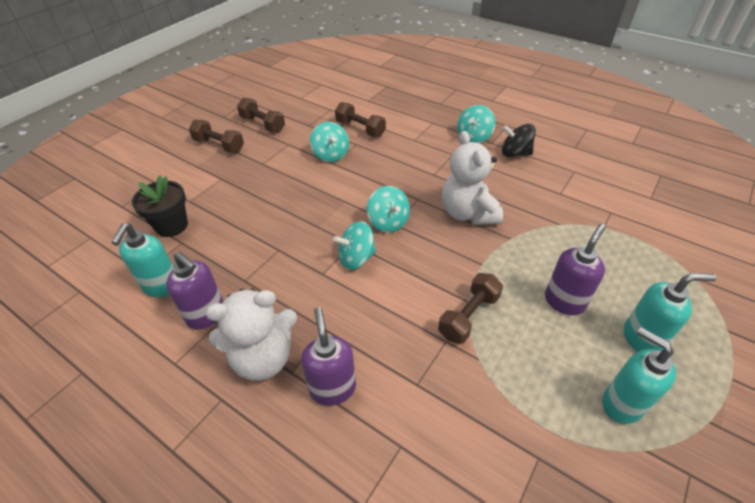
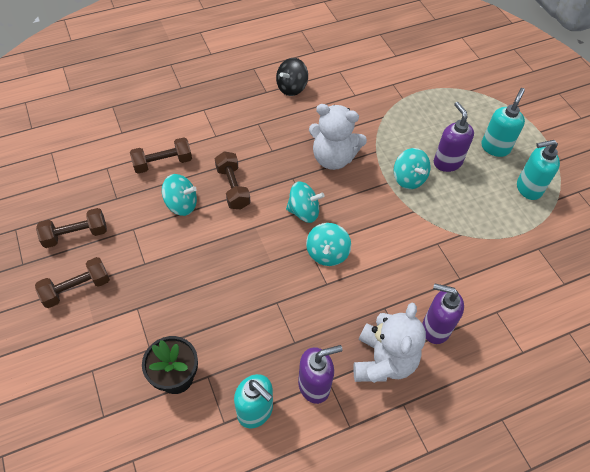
camera: 60 degrees left, 10 degrees up
brown dumbbell [438,273,503,344] -> brown dumbbell moved to [215,151,251,210]
turquoise spinning top [457,105,495,143] -> turquoise spinning top moved to [394,148,431,189]

